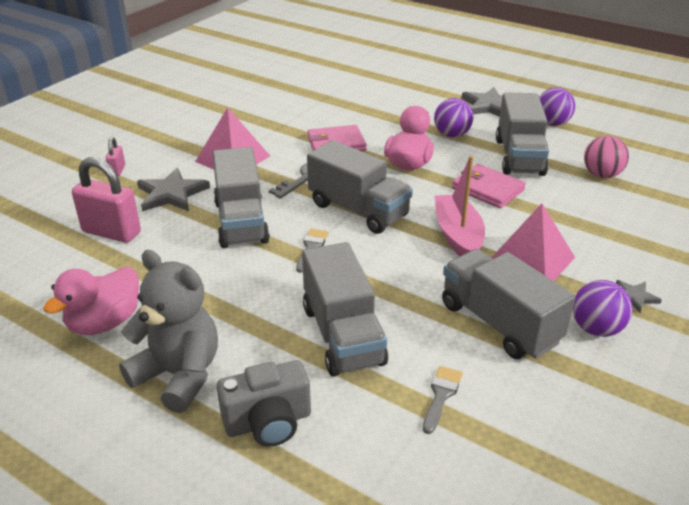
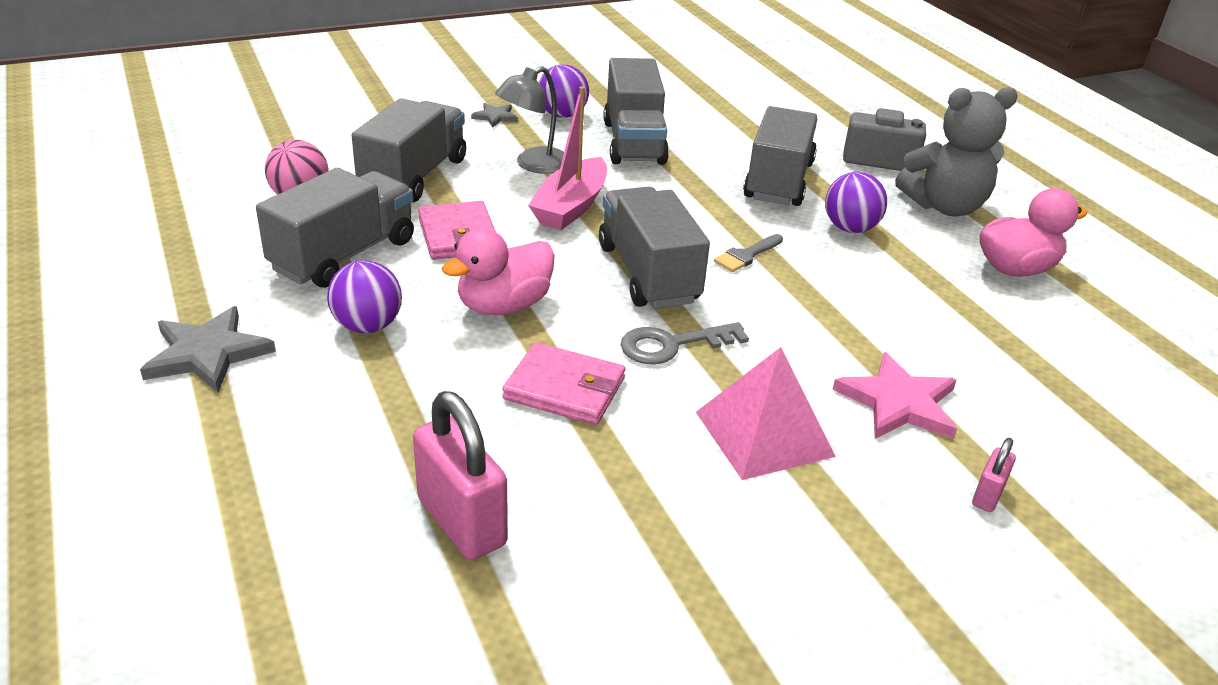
camera: 150 degrees left, 0 degrees up
pink padlock [72,157,141,243] -> pink padlock moved to [413,391,508,560]
grey teddy bear [119,250,218,413] -> grey teddy bear turned 75 degrees counterclockwise [895,87,1018,216]
grey star [137,168,210,211] -> pink star [832,352,957,439]
grey truck [212,147,270,248] -> grey truck moved to [352,98,466,202]
grey brush [423,366,463,434] -> none
pink pyramid [492,203,575,281] -> grey lamp [495,66,564,174]
purple ball [539,87,575,126] -> purple ball moved to [825,172,887,233]

